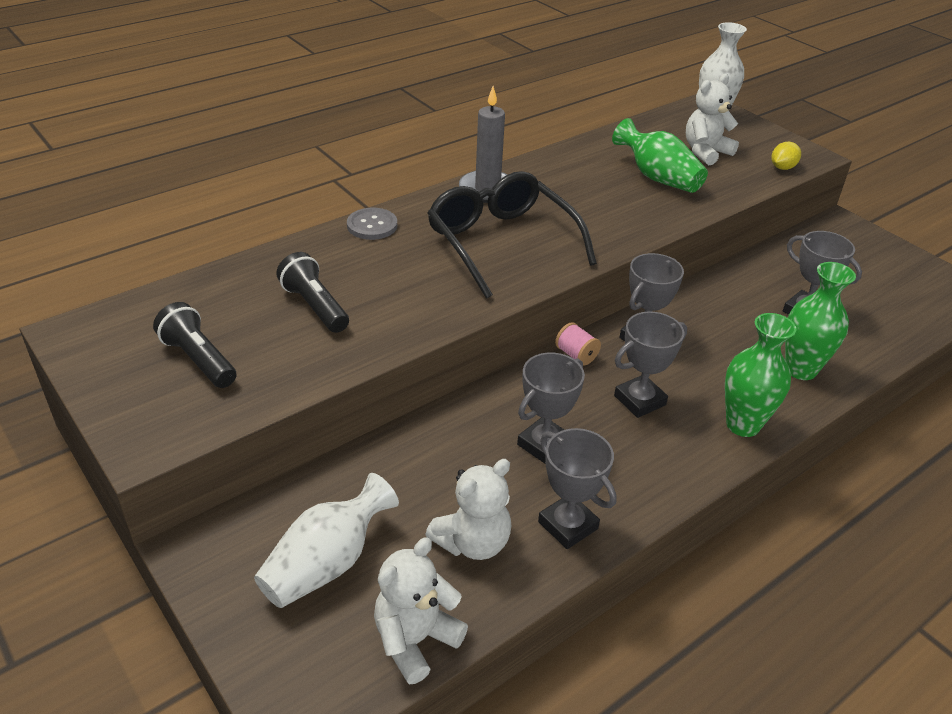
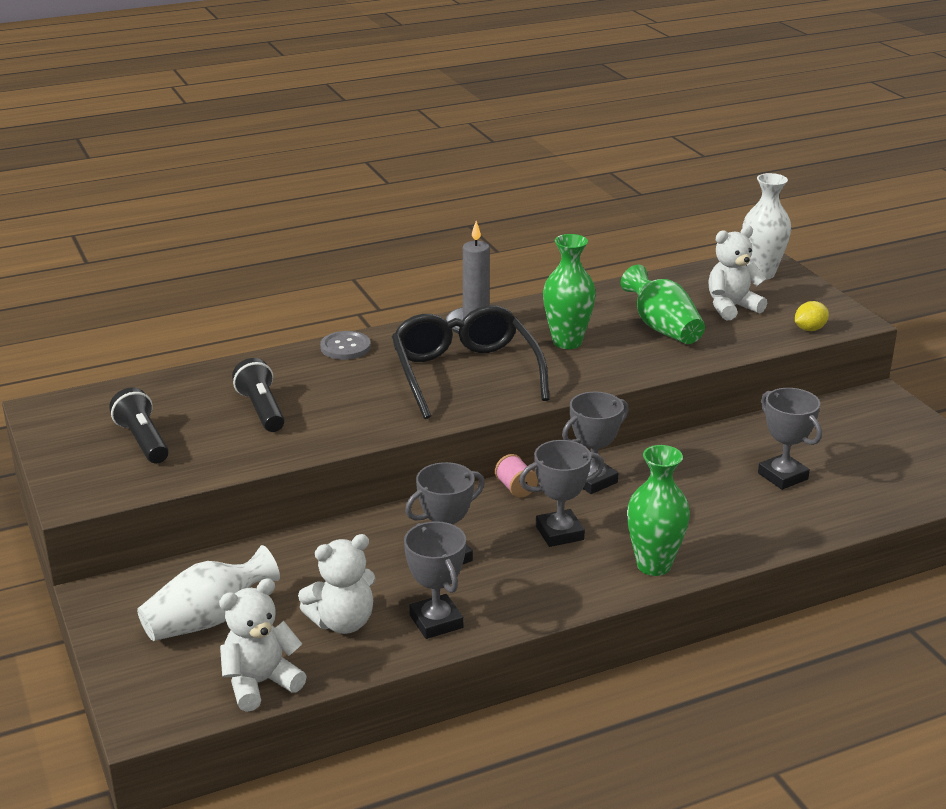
camera: 15 degrees right, 10 degrees down
green vase [785,262,856,380] -> green vase moved to [543,234,596,349]

